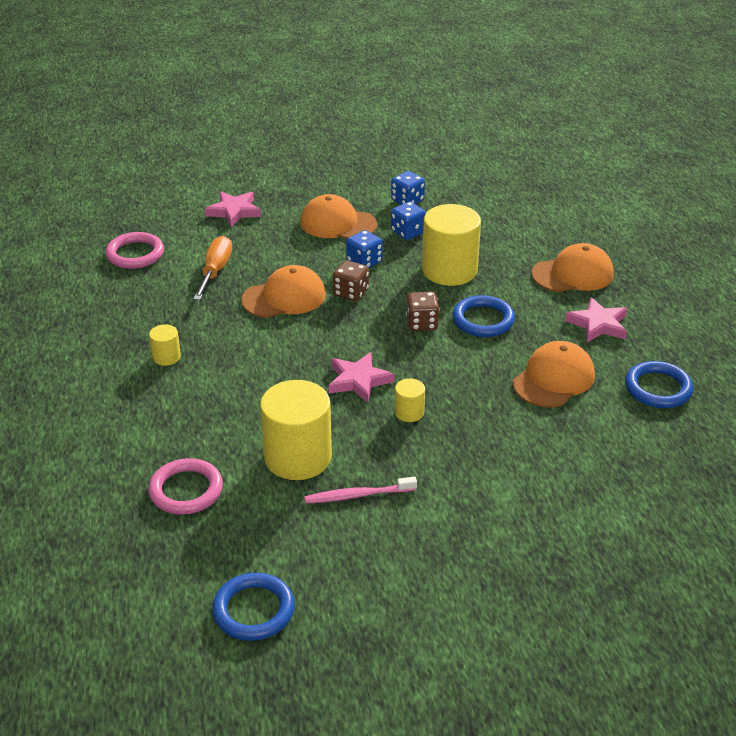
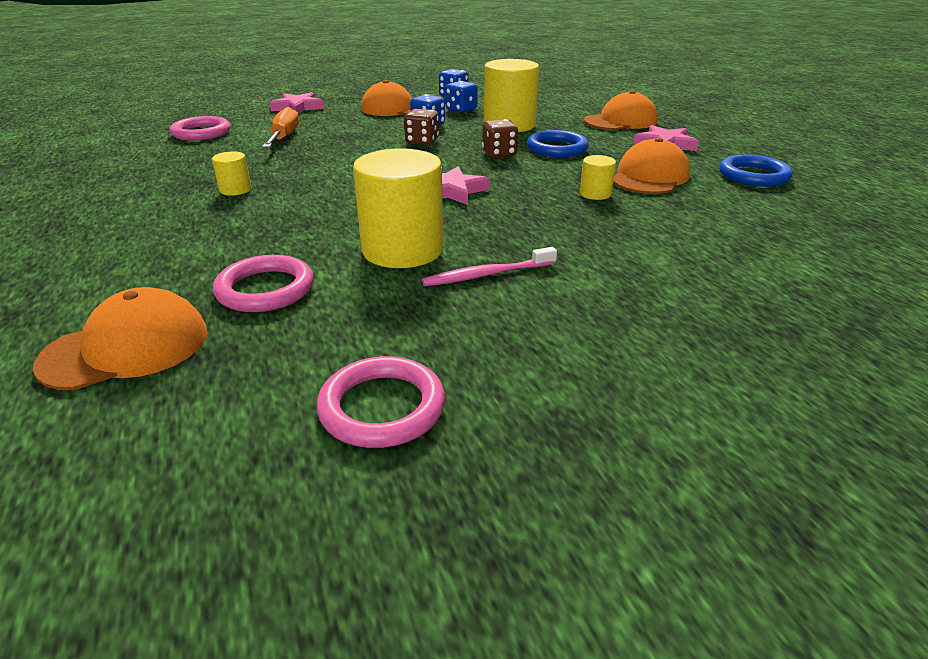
camera: 10 degrees left, 5 degrees down
blue ring [212,573,295,641] -> pink ring [317,356,445,448]
orange cap [241,265,326,318] -> orange cap moved to [33,287,207,390]
yellow cylinder [395,378,425,422] -> yellow cylinder moved to [580,155,616,200]

